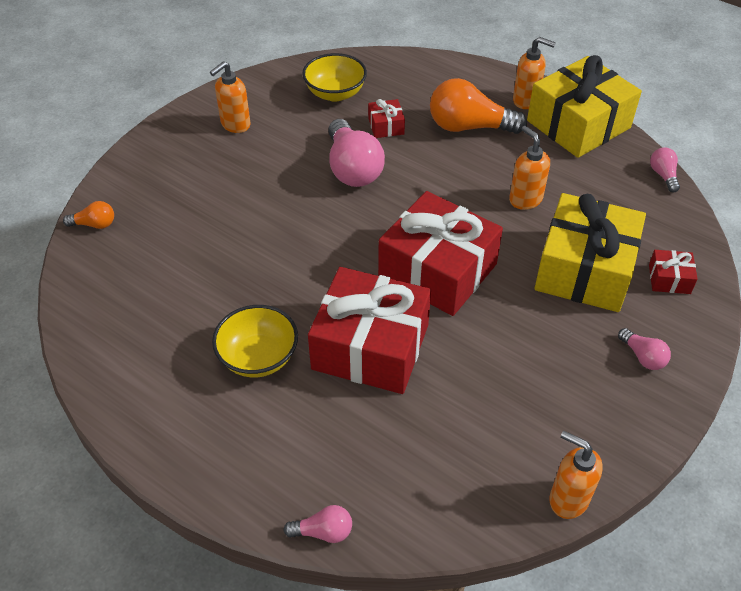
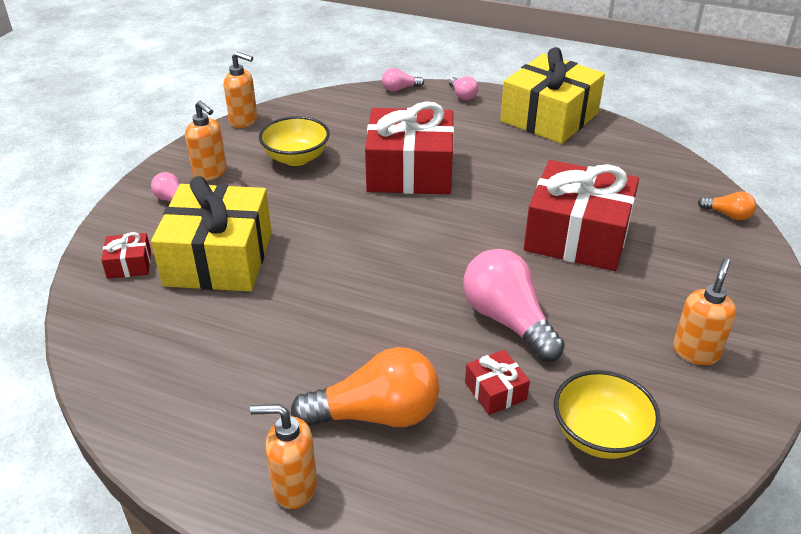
camera: 165 degrees right, 10 degrees down
orange light bulb [63,201,114,229] -> orange light bulb turned 135 degrees counterclockwise [698,191,756,220]
yellow bowl [212,305,298,378] -> yellow bowl moved to [259,116,330,166]
red gift [378,191,503,316] -> red gift moved to [524,160,639,271]
orange soap dispenser [509,126,550,210] -> orange soap dispenser moved to [185,101,227,181]
yellow gift [527,55,642,158] -> yellow gift moved to [500,47,605,144]
pink light bulb [650,147,680,192] -> pink light bulb moved to [449,76,479,100]

